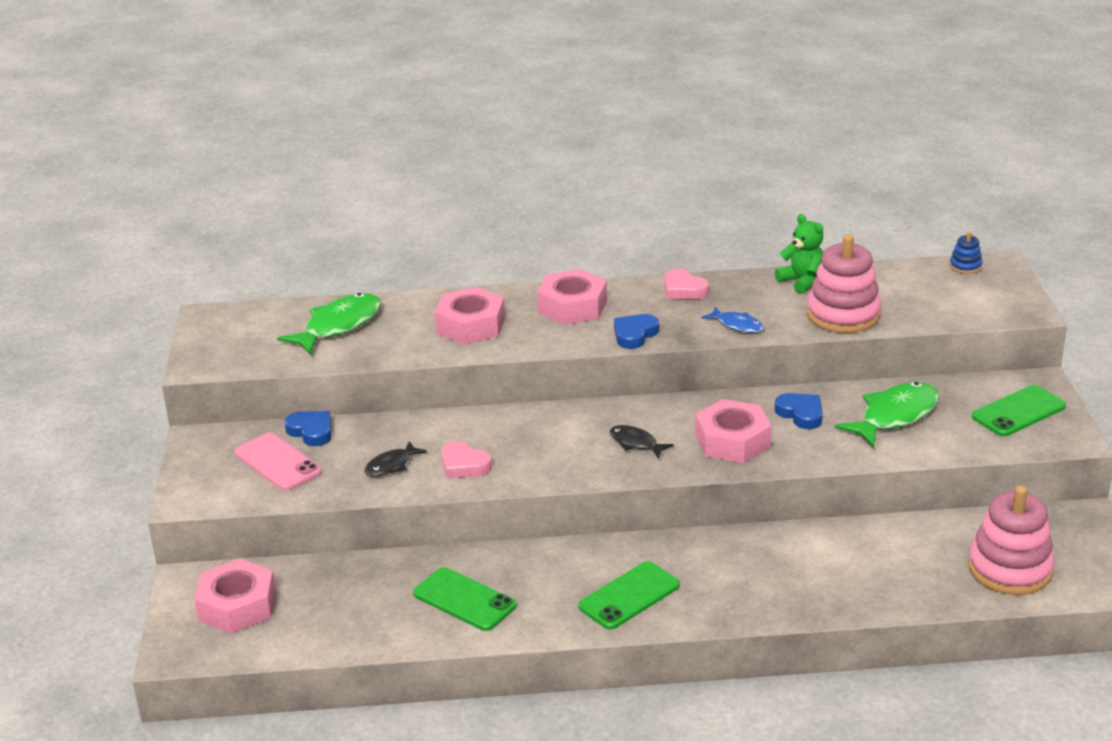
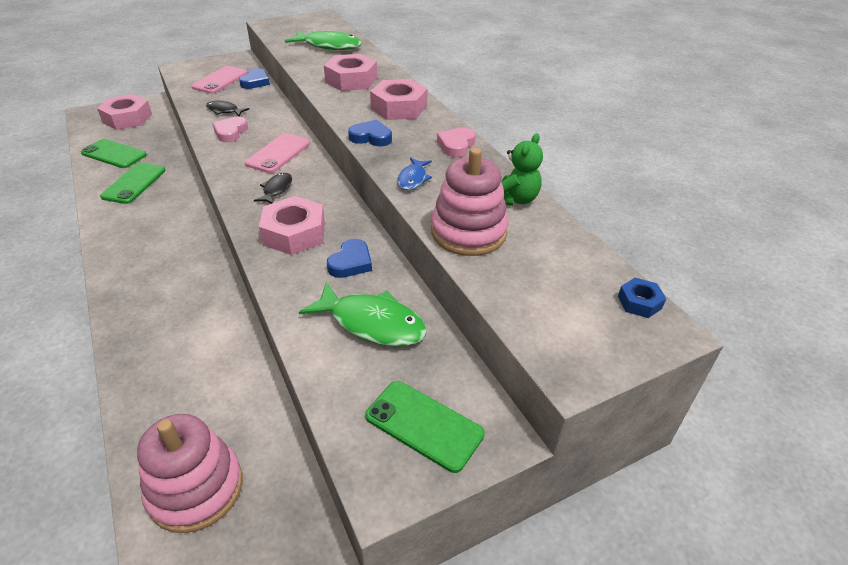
camera: 65 degrees right, 10 degrees up
green phone [578,561,680,629] -> green phone moved to [81,139,147,168]
blue stacking toy [950,232,982,274] -> blue nut [618,278,666,318]
none -> pink phone [245,133,310,173]

